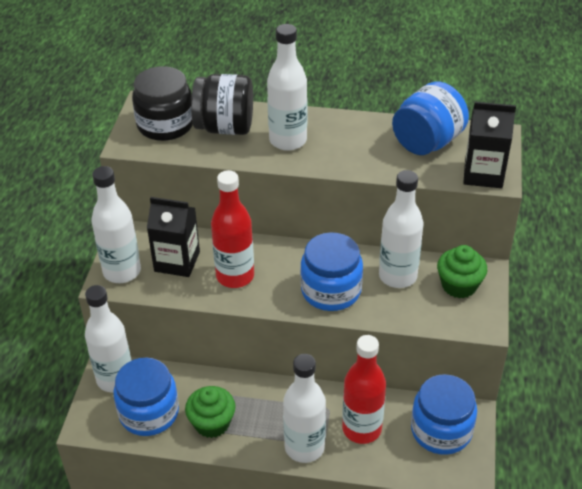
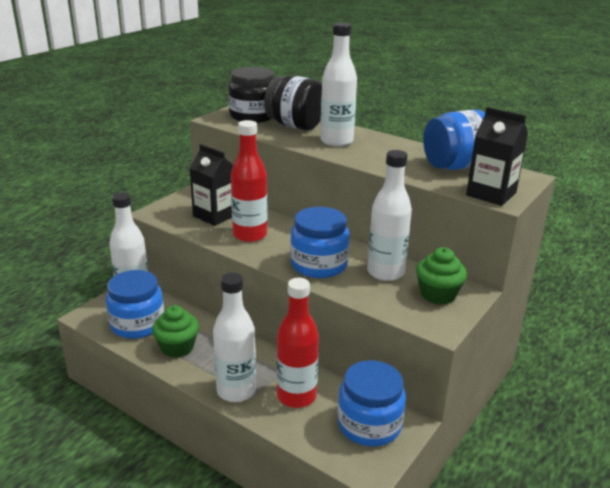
camera: 25 degrees right, 15 degrees down
white bottle [92,166,141,283] -> none

